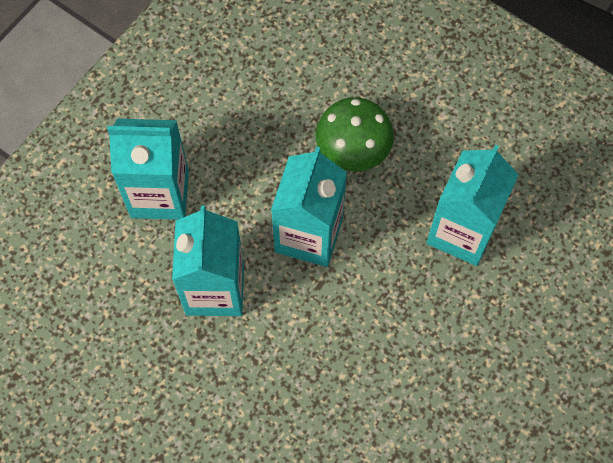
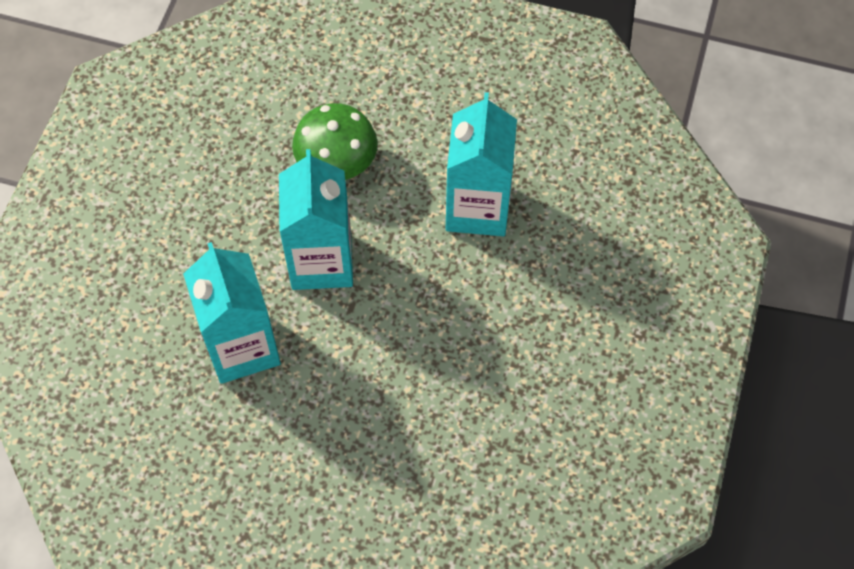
camera: 20 degrees left, 5 degrees down
turquoise carton [107,119,189,220] -> none

